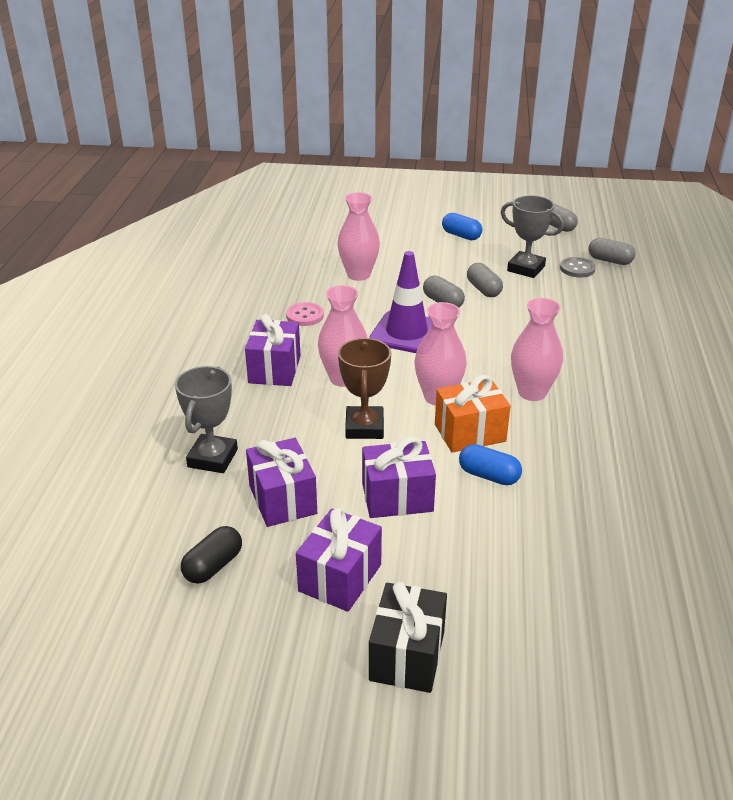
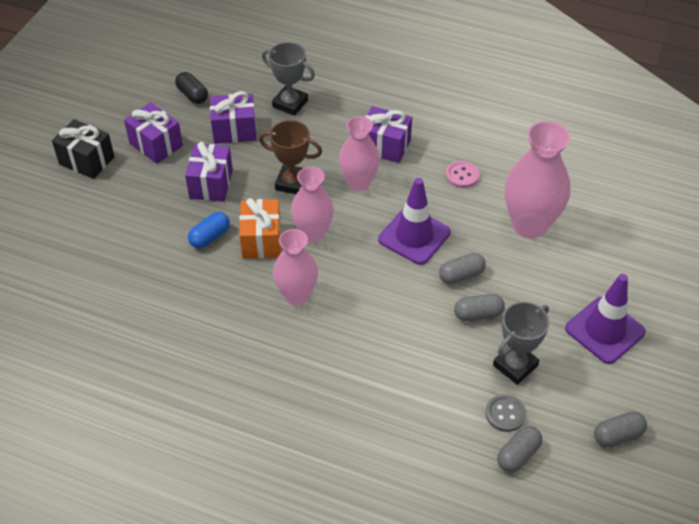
camera: 105 degrees right, 15 degrees up
pink vase [337,192,380,281] -> pink vase [505,121,570,239], size x1.51
blue capsule [442,213,482,240] -> purple traffic cone [565,274,646,364]

